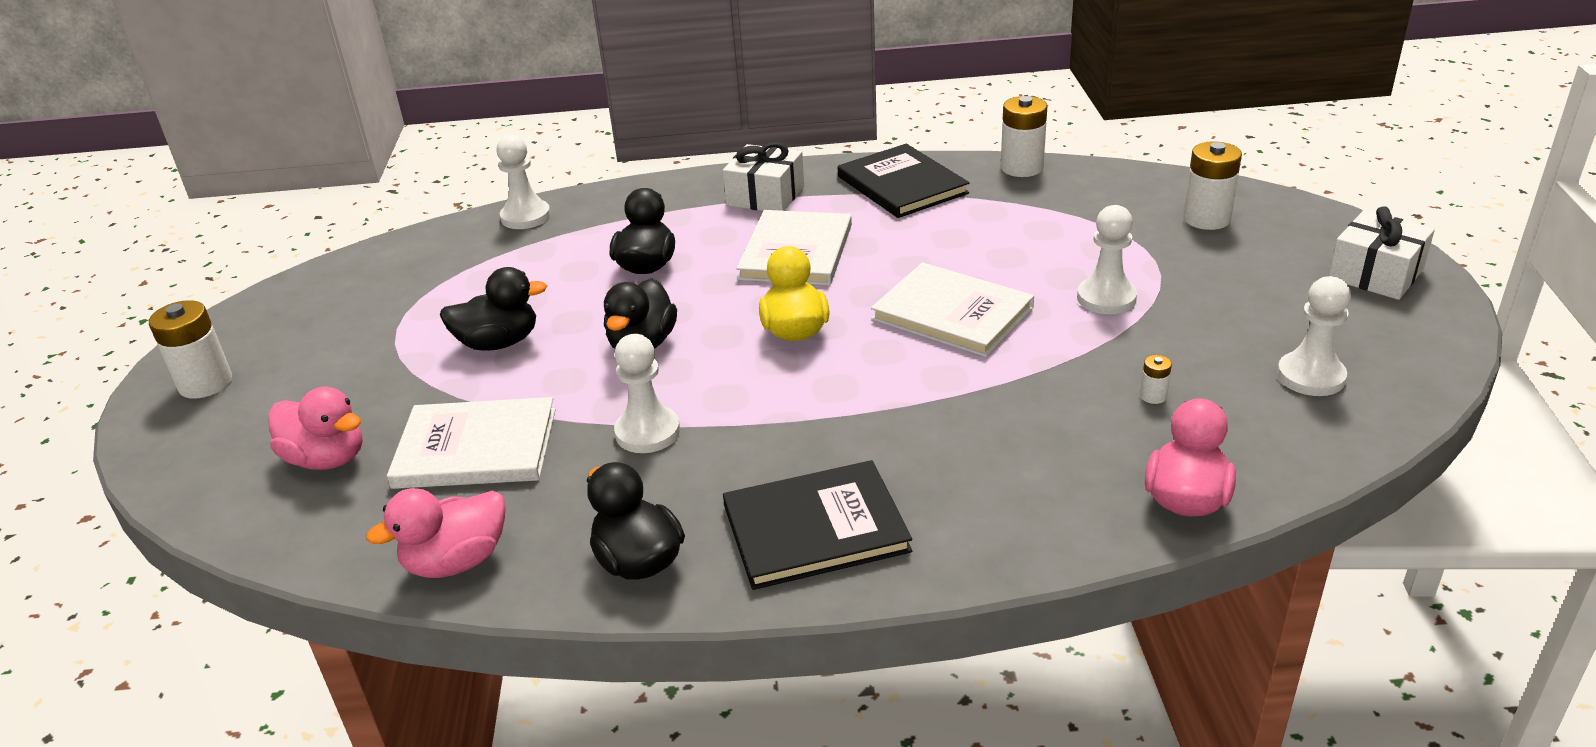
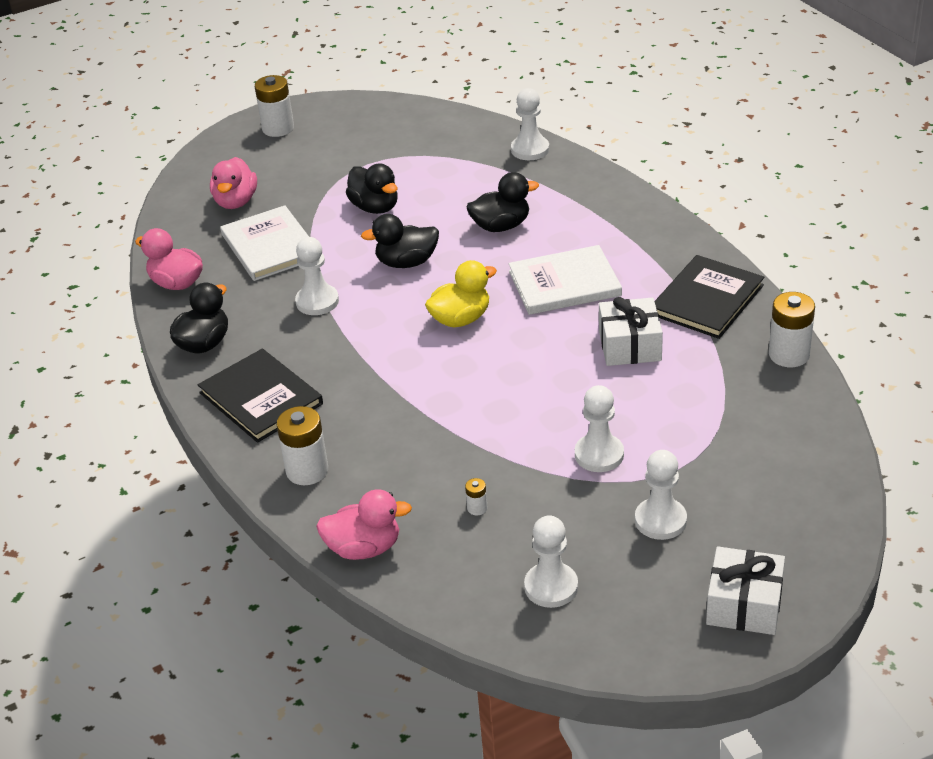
camera: 65 degrees right, 5 degrees up
white gift [723,142,804,211] -> white gift moved to [599,297,663,366]
white book [871,262,1034,357] -> none
white battery [1183,141,1242,230] -> white battery moved to [277,406,328,485]
none -> white pawn [635,450,687,540]

